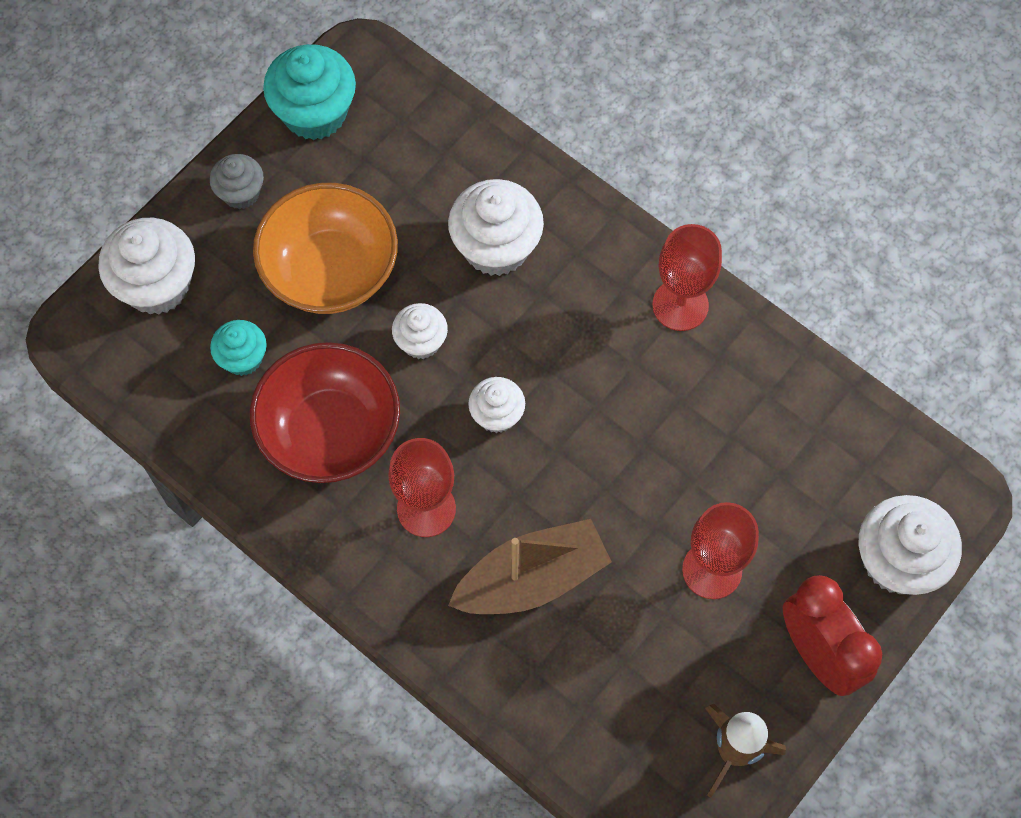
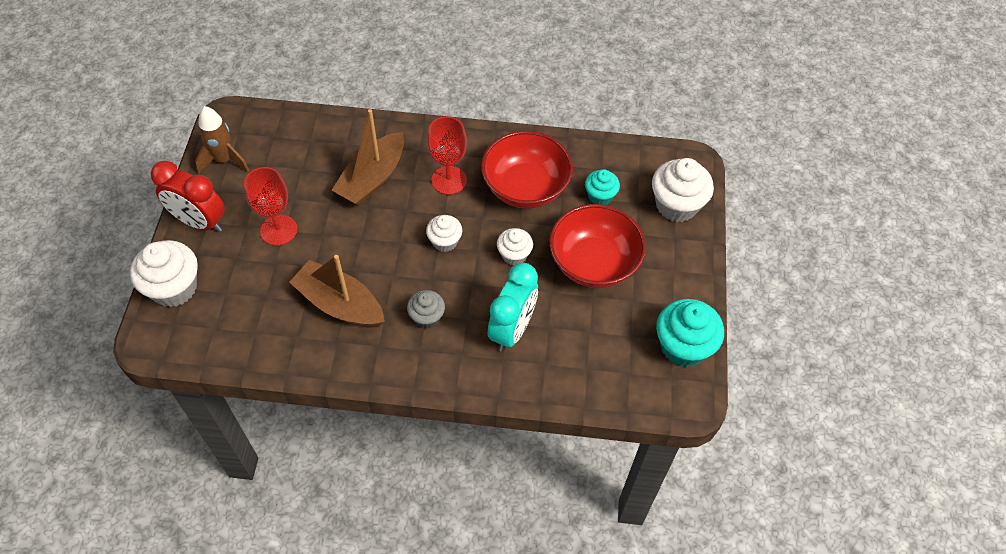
camera: 145 degrees right, 10 degrees down
grey cupcake [210,154,264,209] -> grey cupcake moved to [407,290,445,329]
orange bowl [253,183,398,314] -> red bowl [549,204,646,288]
white cupcake [448,179,544,276] -> turquoise clock [488,263,538,352]
red goblet [652,224,722,331] -> none
none -> brown boat [289,255,385,328]

